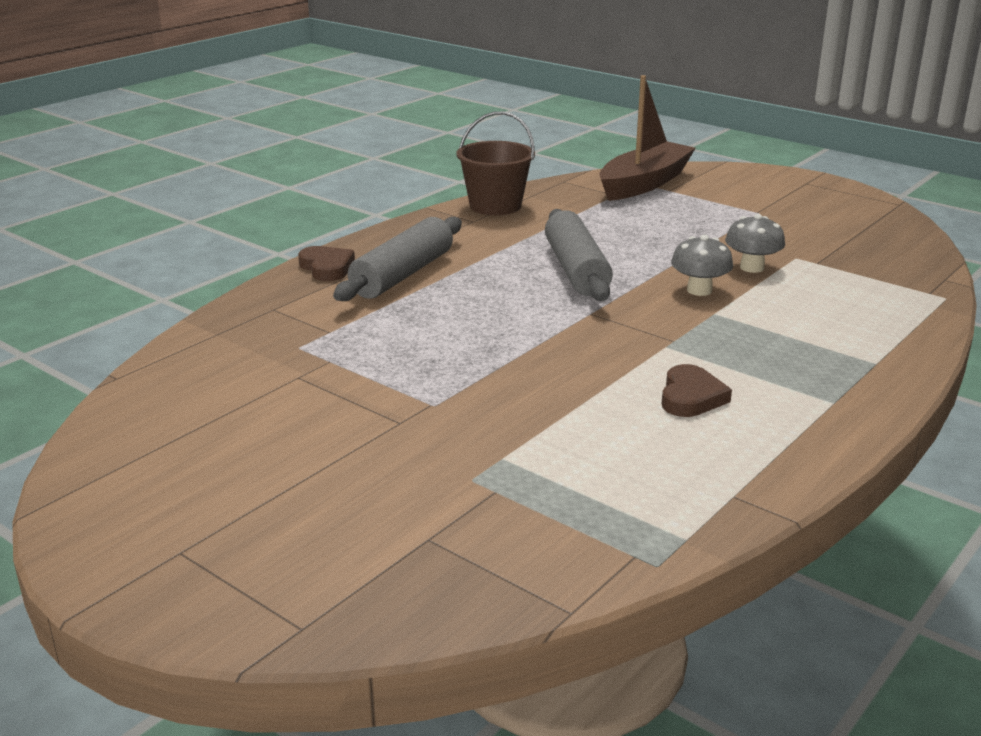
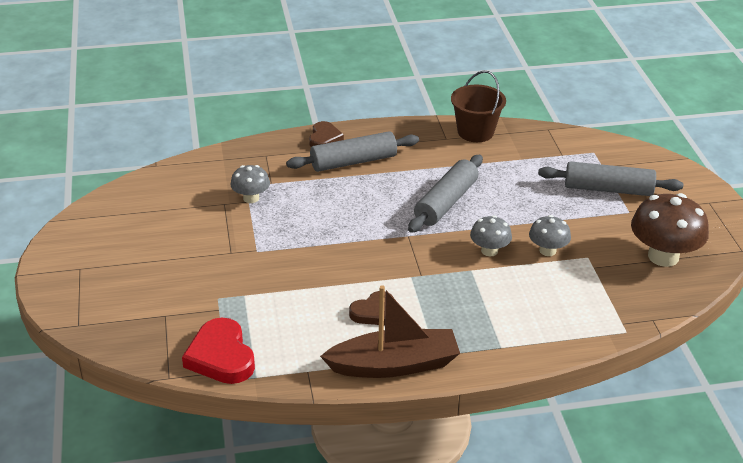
camera: 40 degrees right, 10 degrees up
brown boat [599,75,696,201] -> brown boat moved to [320,285,460,378]
none -> red heart [182,318,255,384]
none -> grey mushroom [230,165,270,203]
none -> grey rolling pin [538,161,683,196]
none -> brown mushroom [631,193,709,267]

